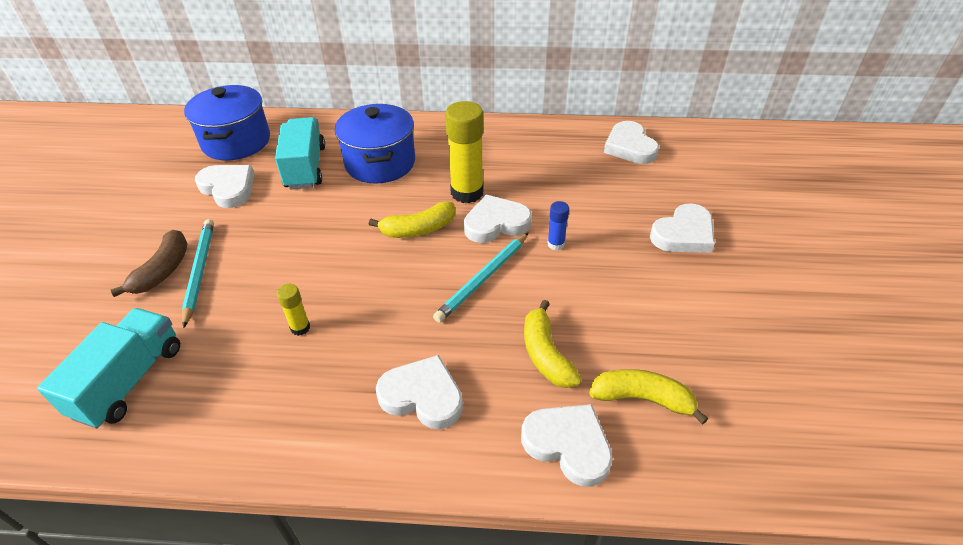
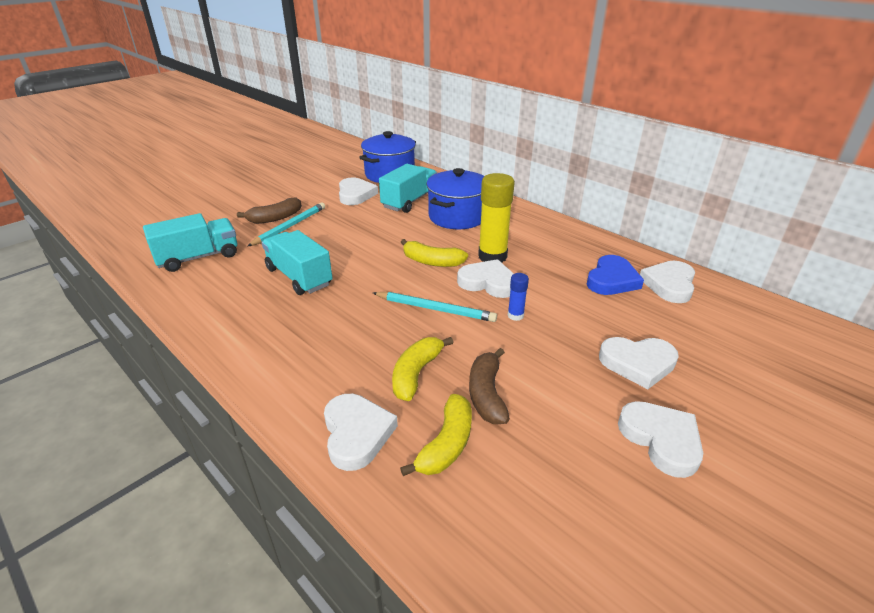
camera: 40 degrees right, 10 degrees down
yellow glue stick [277,284,310,336] -> turquoise truck [262,230,333,295]
white heart [376,355,463,429] -> white heart moved to [618,401,703,478]
turquoise pencil [433,233,528,323] -> turquoise pencil turned 150 degrees counterclockwise [373,292,497,322]
yellow banana [589,369,708,425] -> yellow banana turned 60 degrees clockwise [400,394,472,476]
none -> brown banana [469,348,510,424]
none -> blue heart [587,255,644,295]

